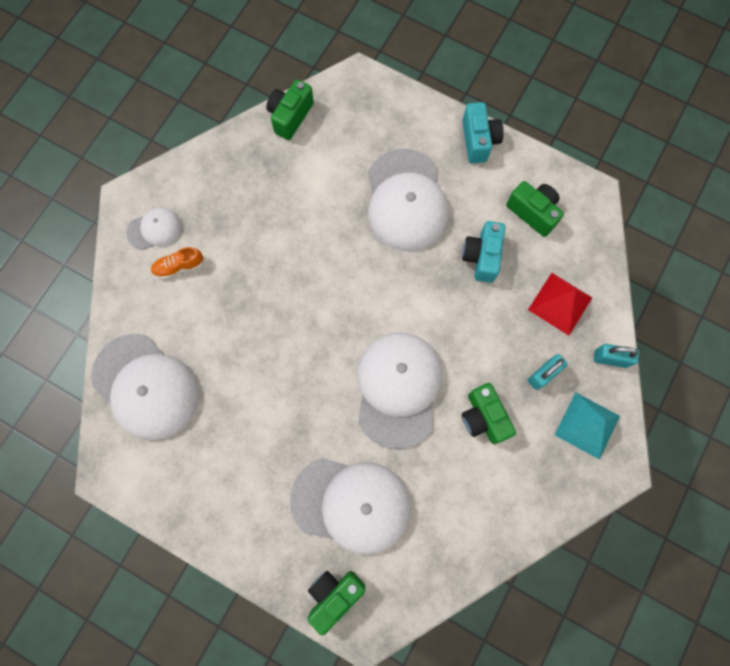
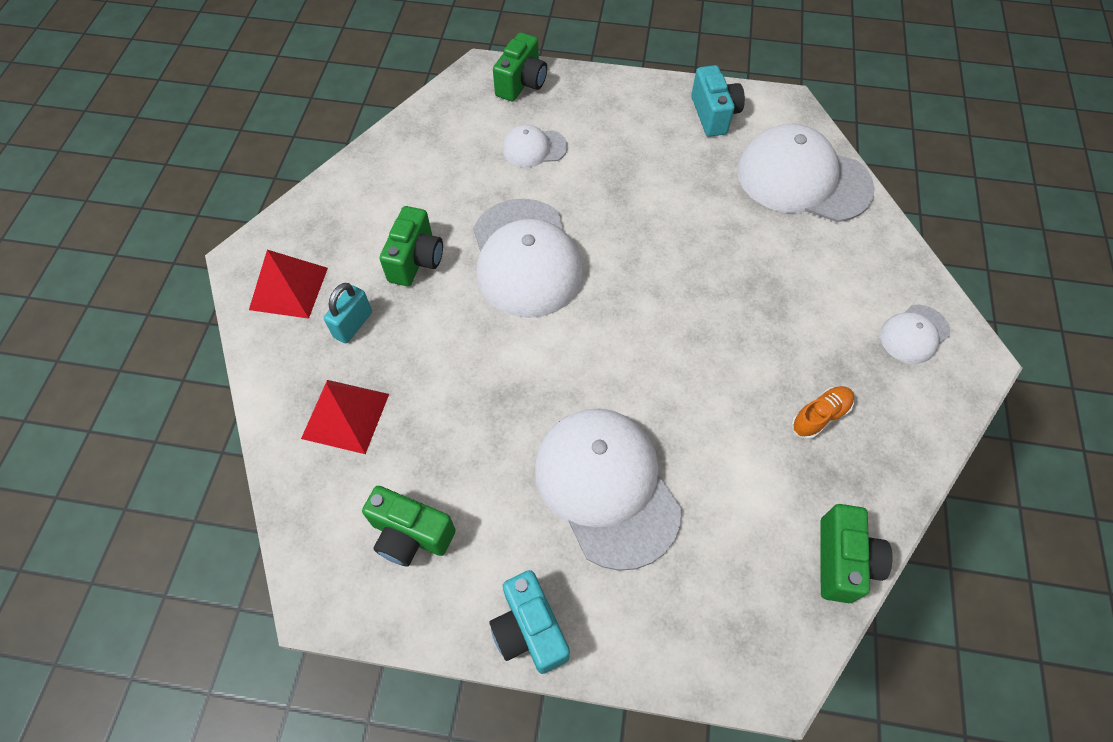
camera: 160 degrees right, 15 degrees down
orange shoe [151,247,204,279] -> orange shoe moved to [791,386,854,439]
white cap [290,458,411,555] -> white cap [503,125,567,167], size x0.49
turquoise camera [462,221,506,283] -> turquoise camera moved to [691,65,745,137]
green camera [462,383,516,444] -> green camera turned 60 degrees clockwise [380,206,443,286]
turquoise pyramid [555,392,620,460] -> red pyramid [249,250,328,319]
turquoise padlock [594,344,639,368] -> none

